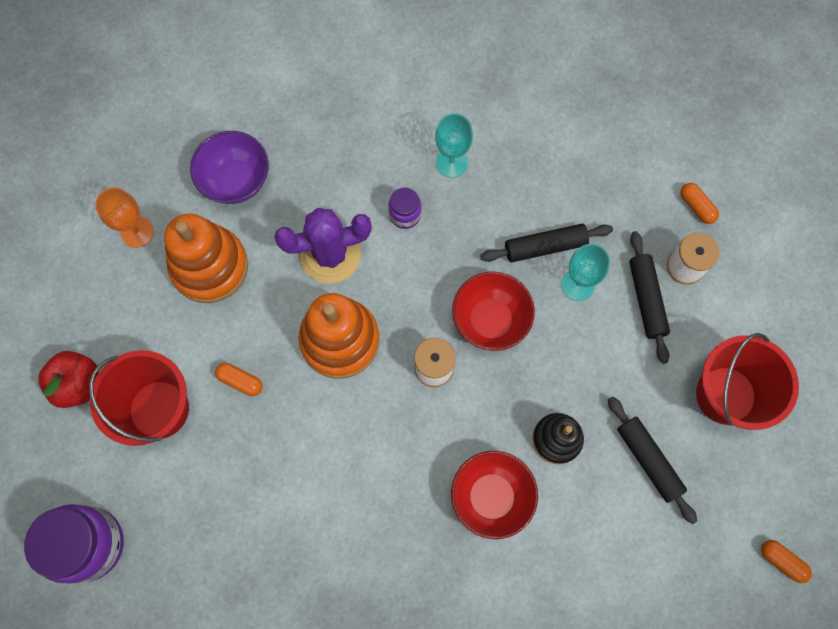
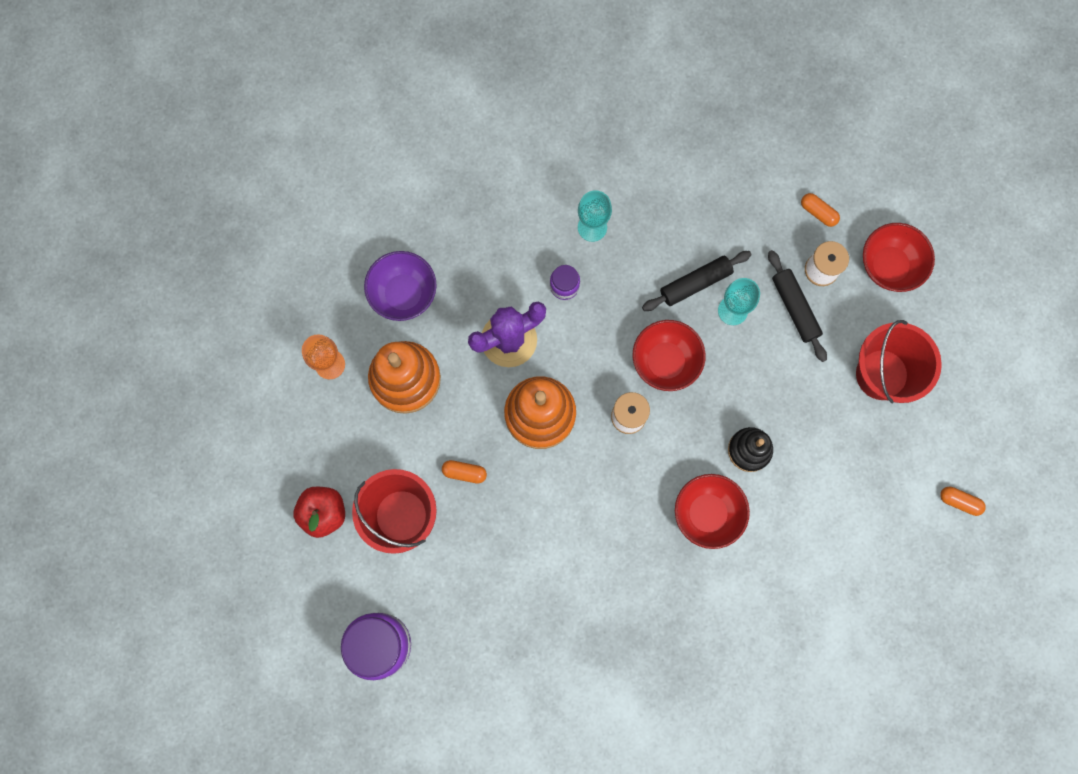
camera: 15 degrees left, 5 degrees up
black rolling pin [608,396,697,524] -> none
none -> red bowl [863,223,935,292]

